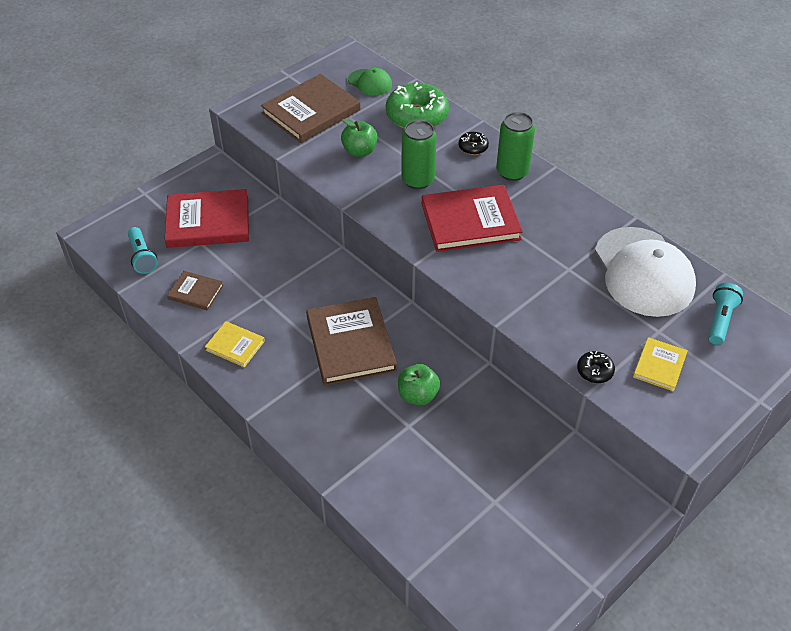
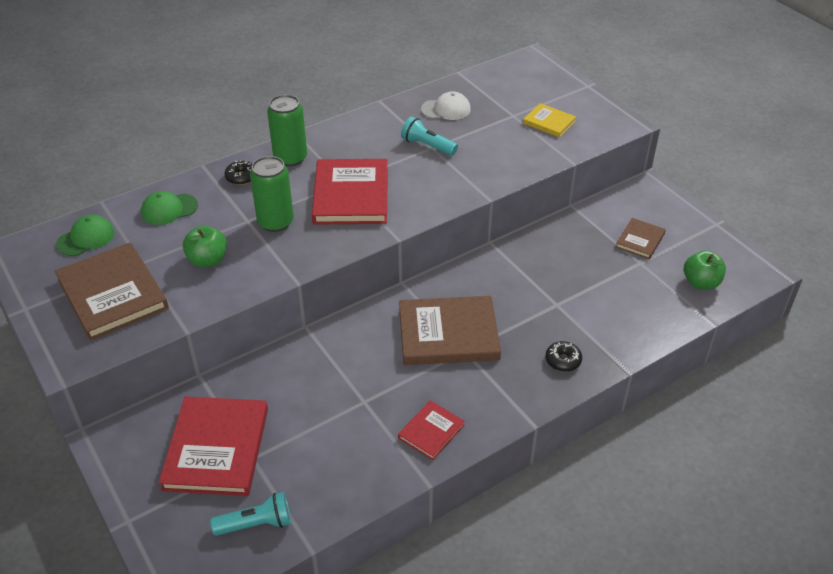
camera: 80 degrees left, 5 degrees down
brown book [167,271,224,311] -> brown book moved to [616,218,666,259]
yellow book [205,321,265,367] -> red book [398,400,465,460]
green donut [386,82,449,129] -> green cap [141,191,198,225]
green apple [398,364,440,405] -> green apple moved to [684,250,726,290]
black donut [577,351,615,383] -> black donut moved to [545,341,582,372]
white cap [595,227,696,317] -> white cap [421,91,471,120], size x0.48
turquoise flashlight [708,283,743,345] -> turquoise flashlight moved to [401,116,458,156]

